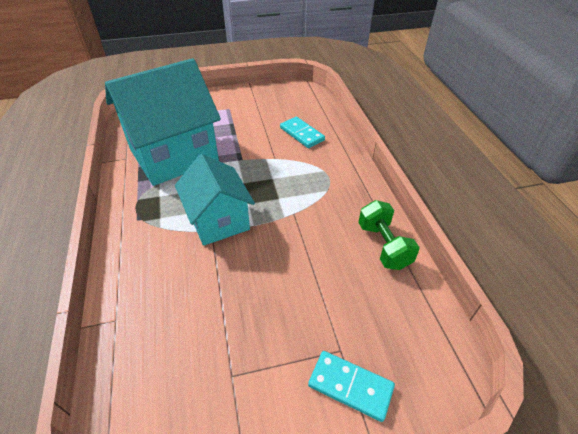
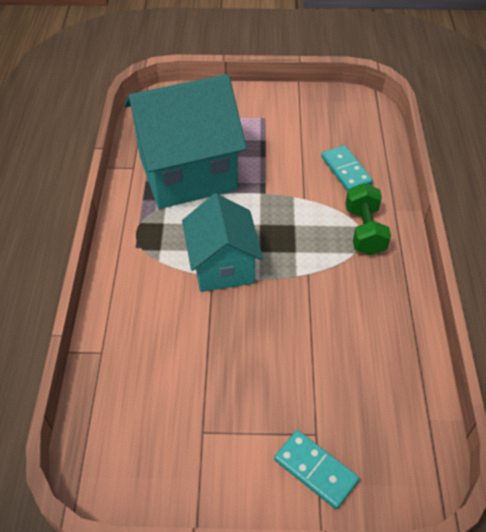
camera: 15 degrees right, 5 degrees up
green dumbbell [358,200,420,270] -> green dumbbell moved to [345,183,391,255]

